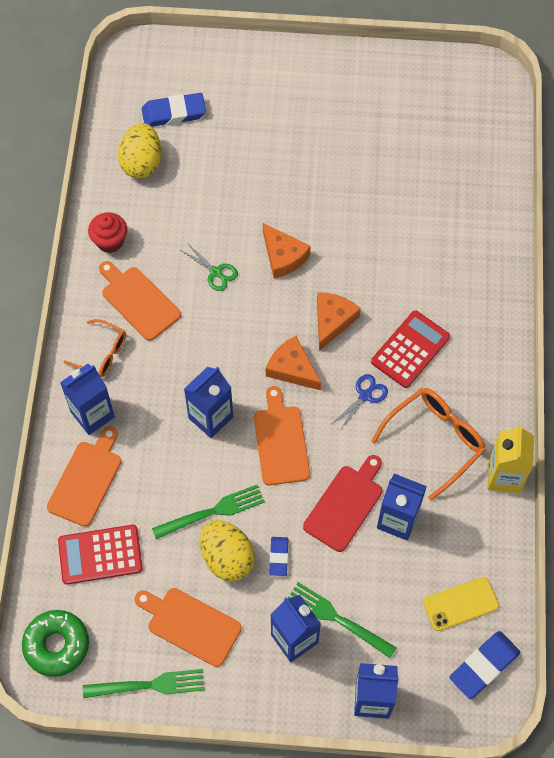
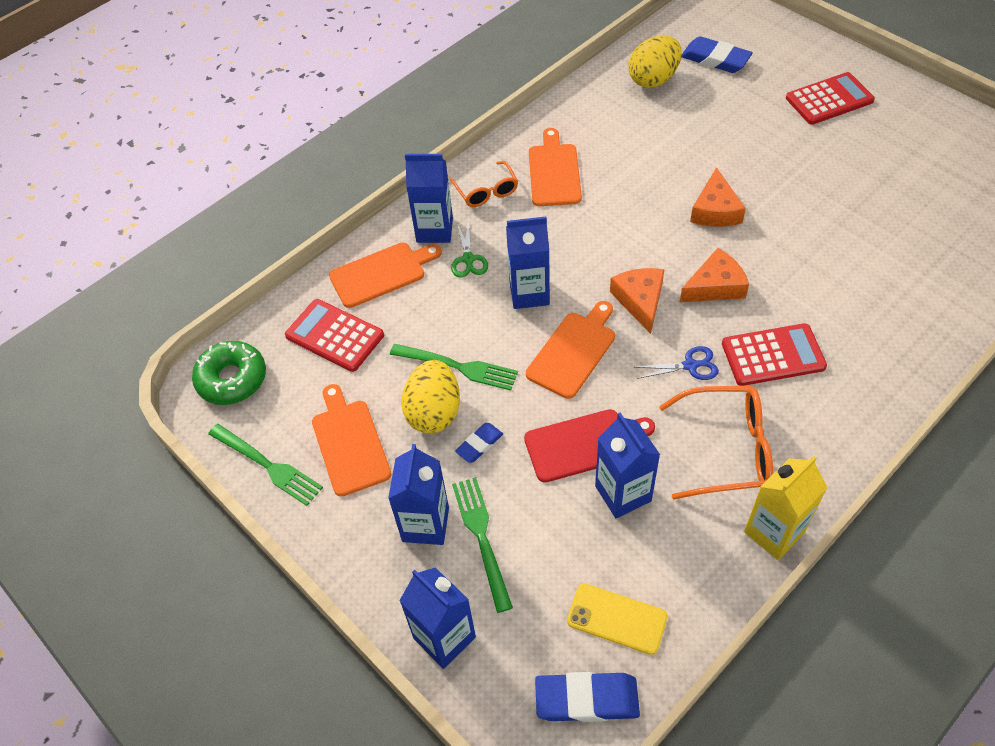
camera: 45 degrees right, 10 degrees down
red cupcake [88,212,127,253] -> none
green scissors [181,243,238,291] -> green scissors moved to [451,222,488,278]
none -> red calculator [786,72,875,125]

